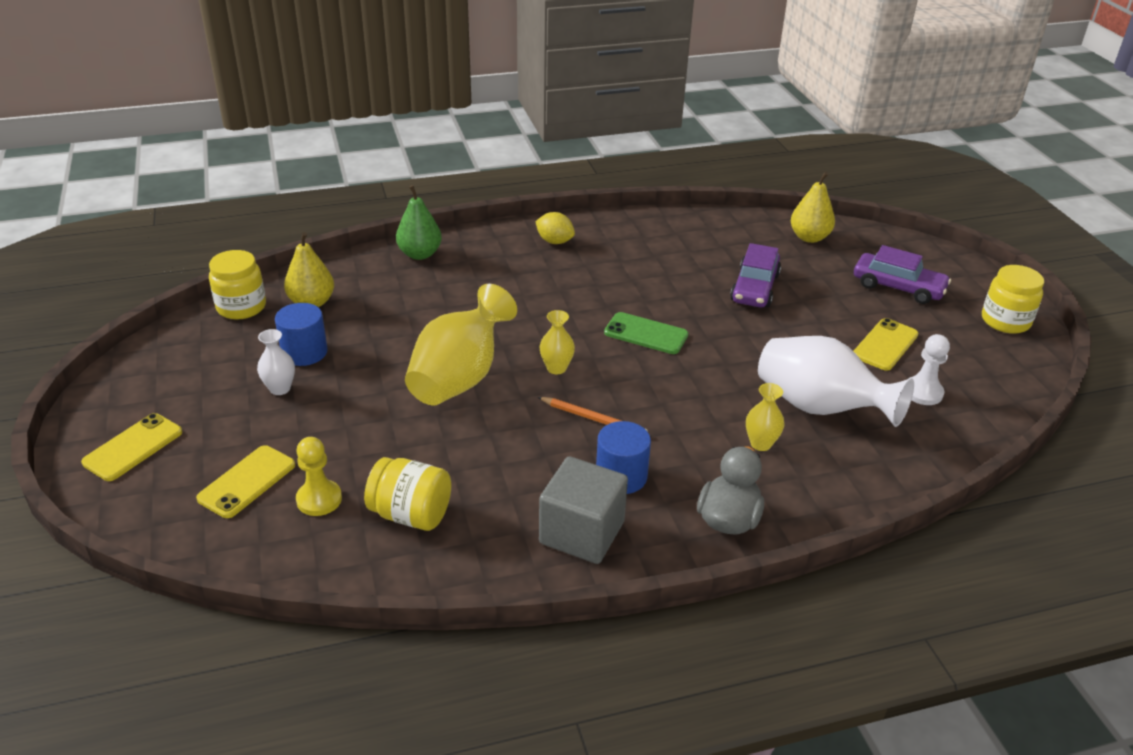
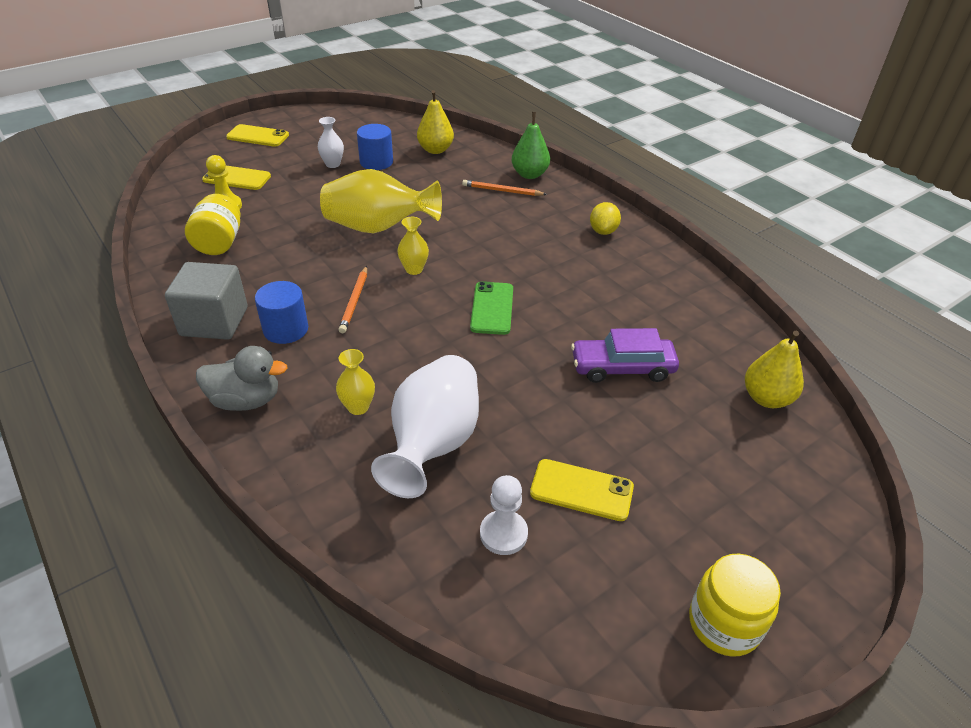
camera: 70 degrees right, 5 degrees up
yellow jar [209,250,266,320] -> none
purple car [854,245,951,304] -> none
none -> orange pencil [462,180,547,196]

